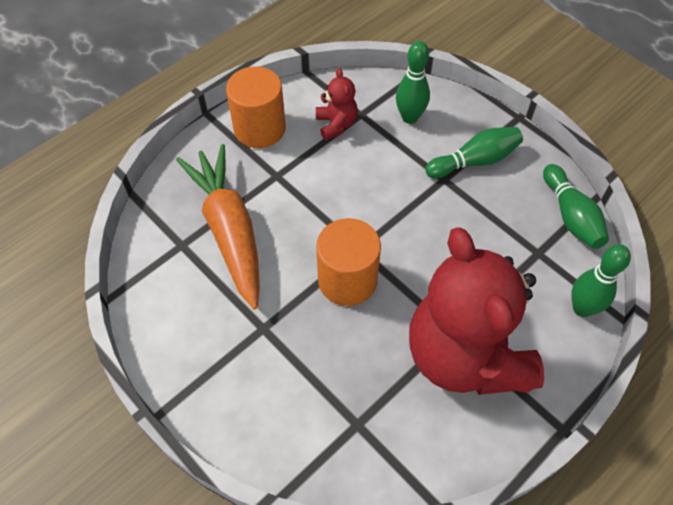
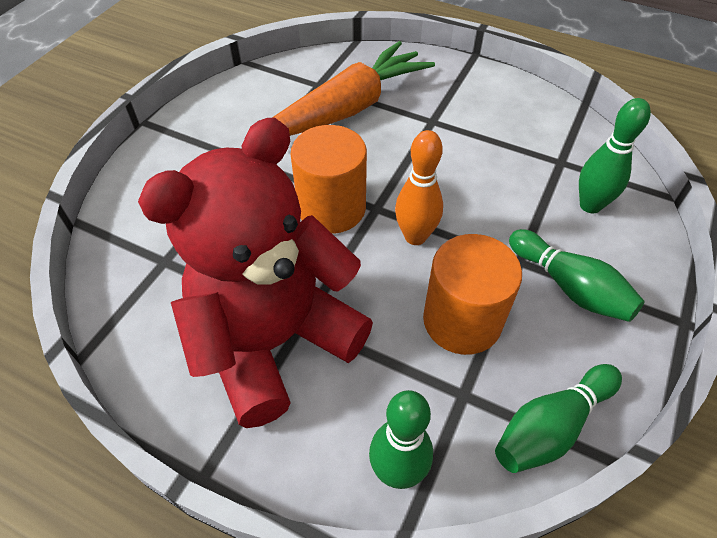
camera: 70 degrees right, 5 degrees down
orange cylinder [226,66,286,148] -> orange cylinder moved to [423,234,522,355]
red teddy bear [316,68,358,141] -> none
none -> orange bowling pin [395,130,443,245]

